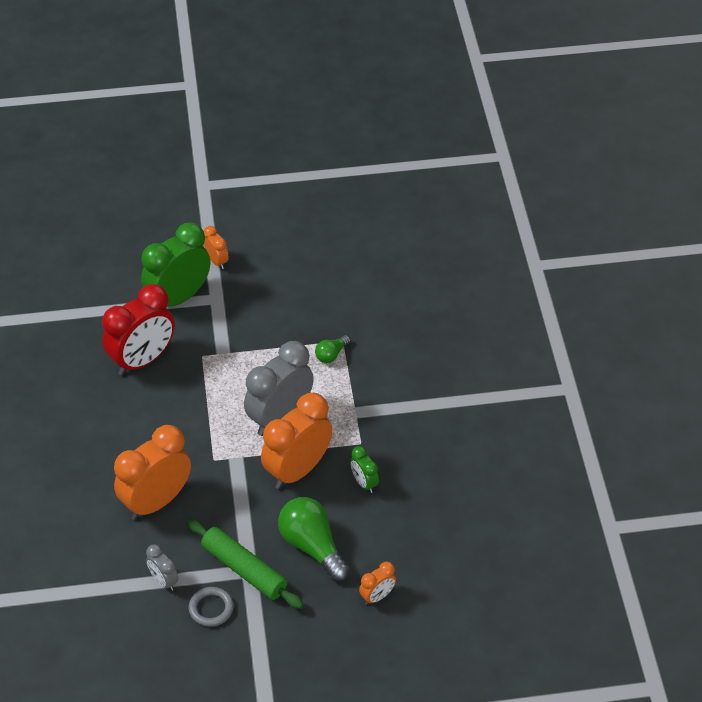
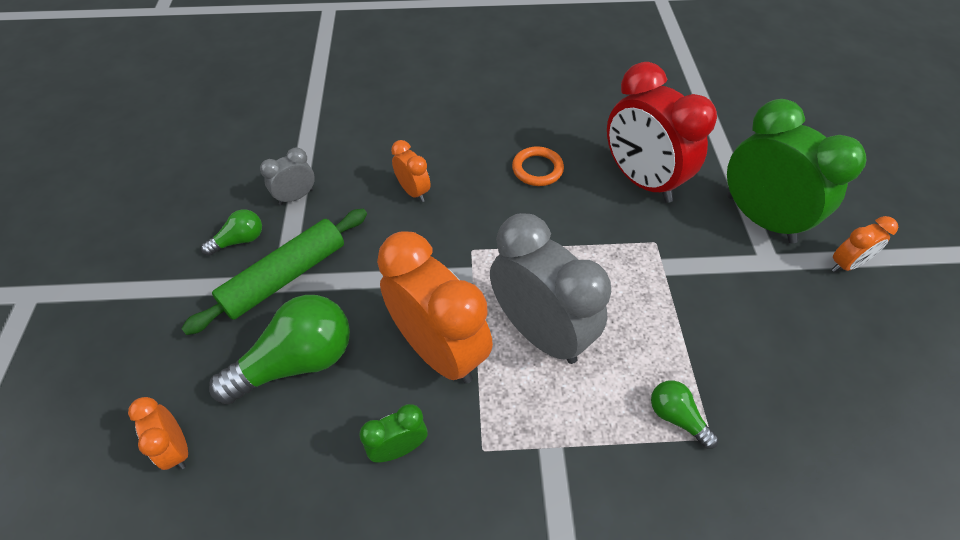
camera: 95 degrees right, 5 degrees up
orange clock [114,425,191,520] -> orange clock [391,140,431,202], size x0.47
grey ring [189,587,234,627] -> green light bulb [201,209,262,256]
none -> orange ring [512,146,564,186]

